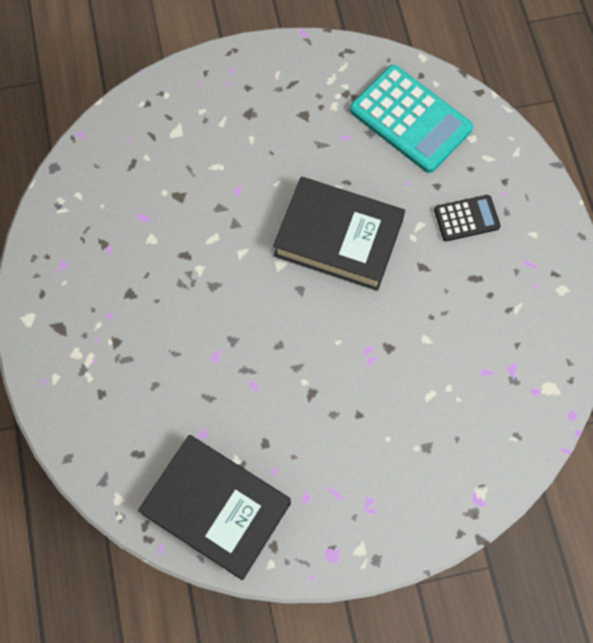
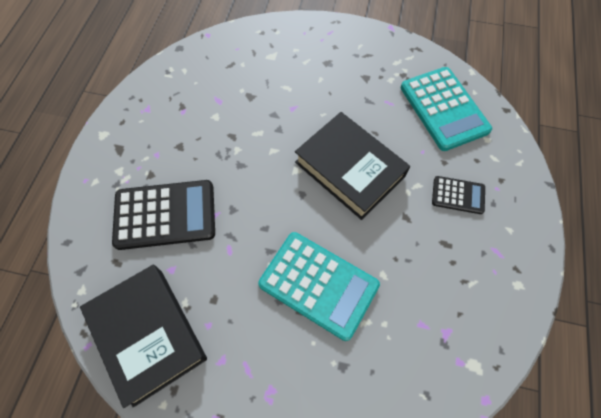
camera: 25 degrees right, 5 degrees down
none -> black calculator [112,180,215,250]
none -> turquoise calculator [258,232,380,341]

